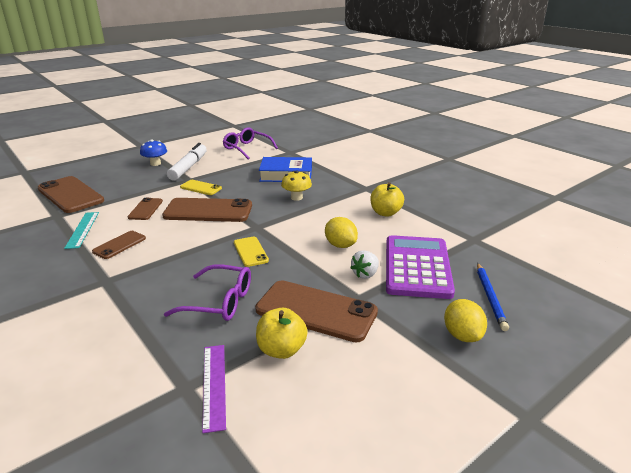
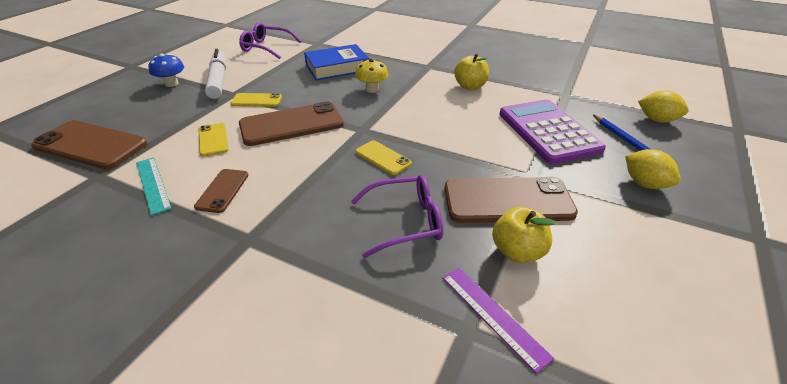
camera: 25 degrees left, 10 degrees up
brown phone [128,198,163,220] -> yellow phone [198,123,229,157]
yellow lemon [325,217,358,248] -> yellow lemon moved to [638,90,689,123]
white strawberry [350,250,379,279] -> none

